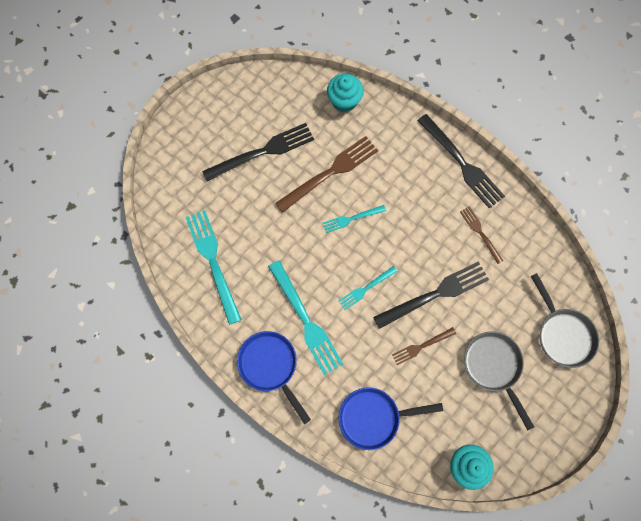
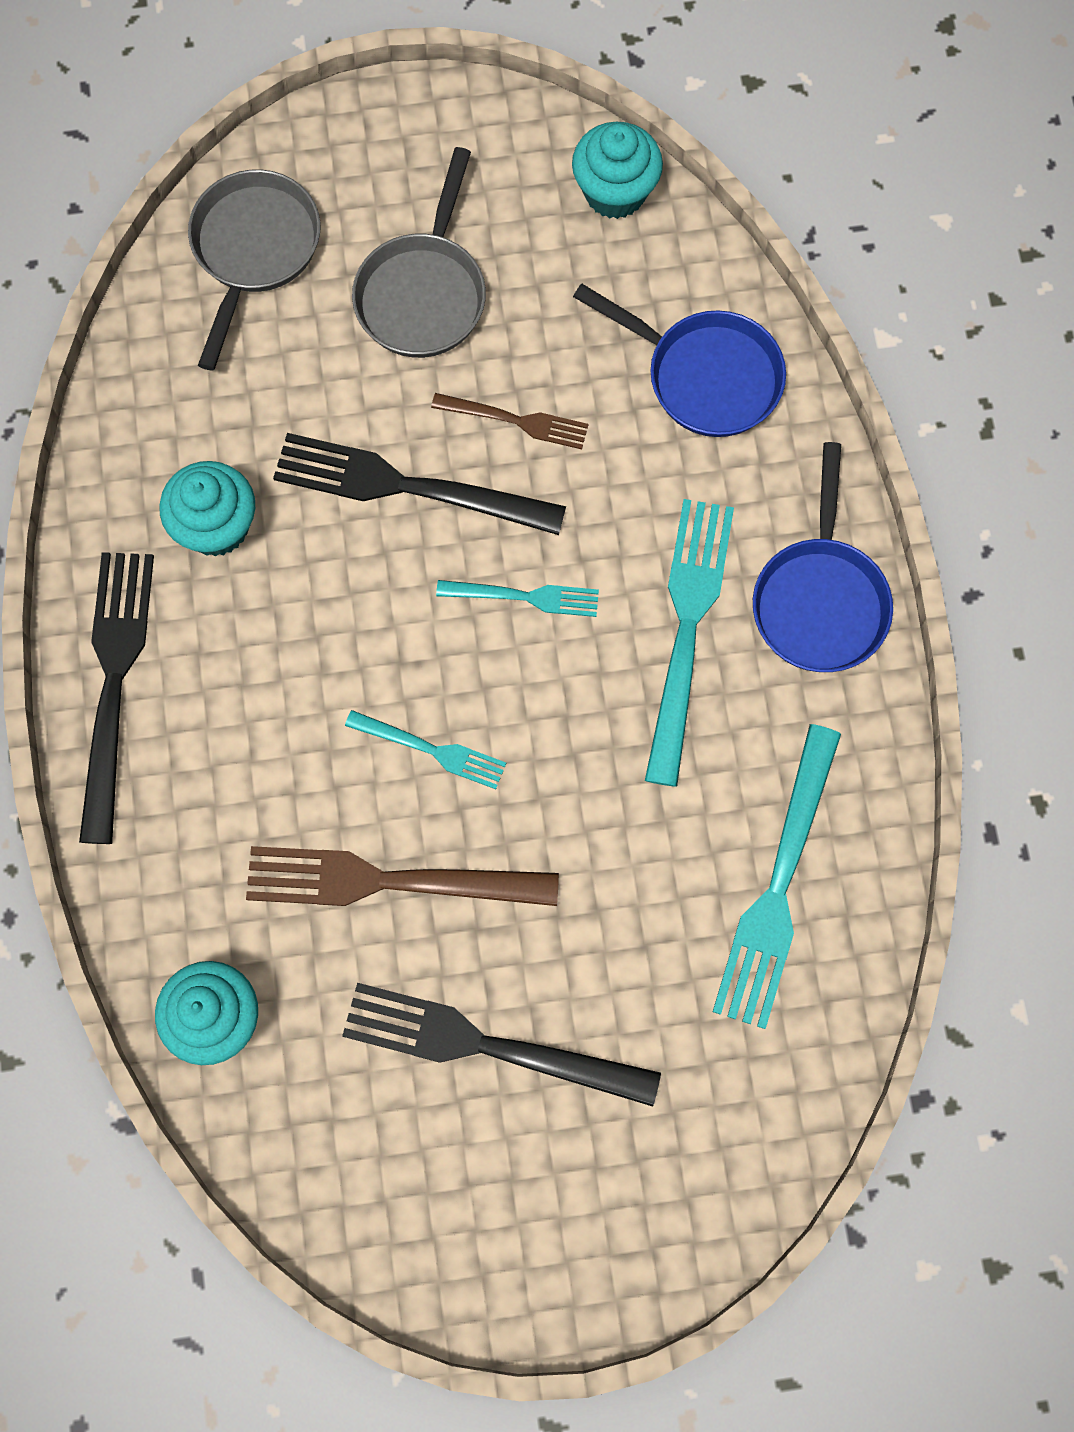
camera: 140 degrees left, 0 degrees up
brown fork [460,206,503,264] -> turquoise cupcake [160,461,255,557]

